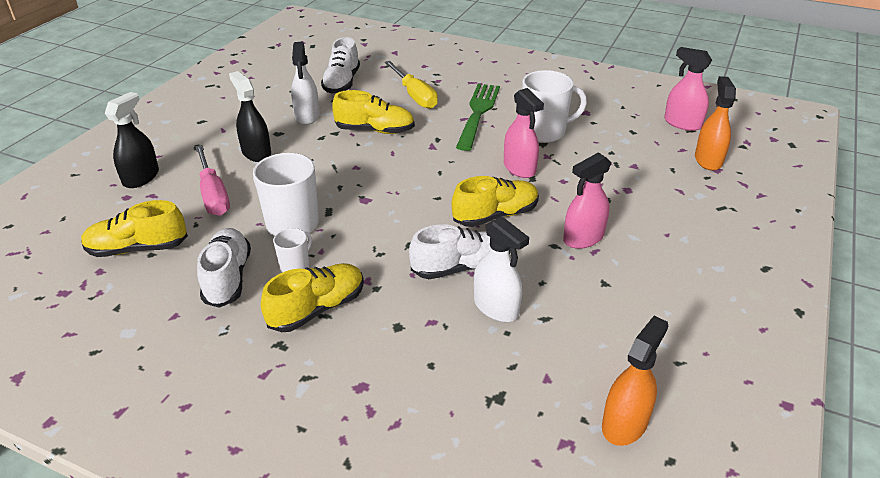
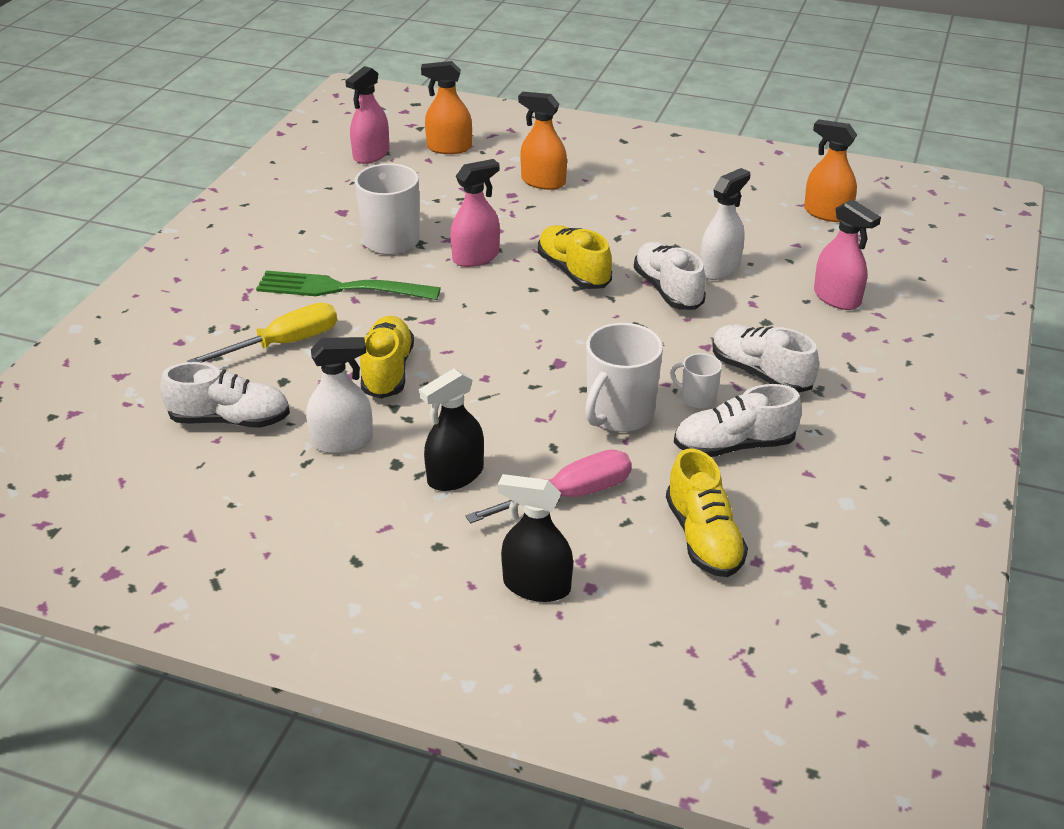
camera: 95 degrees left, 0 degrees up
yellow shoe [261,263,364,332] -> white shoe [712,324,819,393]
pink spray bottle [563,153,612,249] -> pink spray bottle moved to [814,199,881,310]
none -> orange spray bottle [518,92,567,190]

